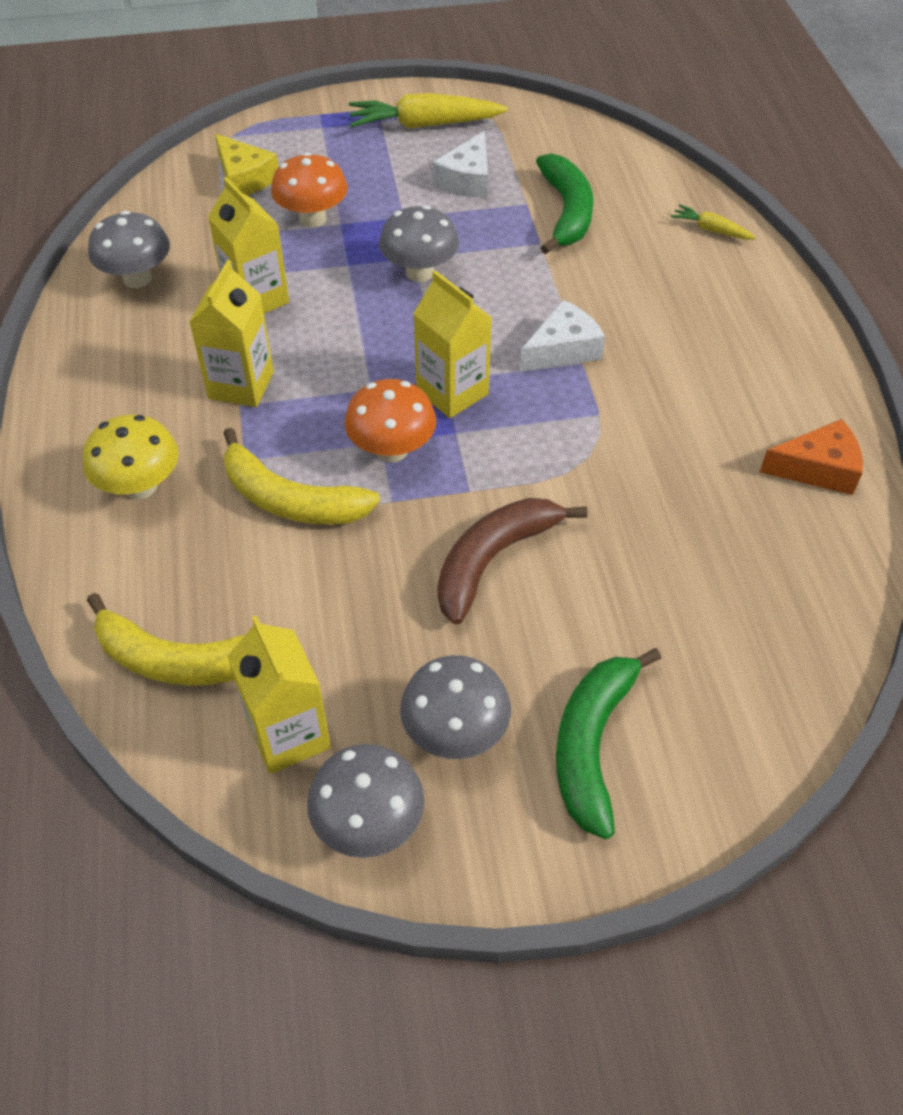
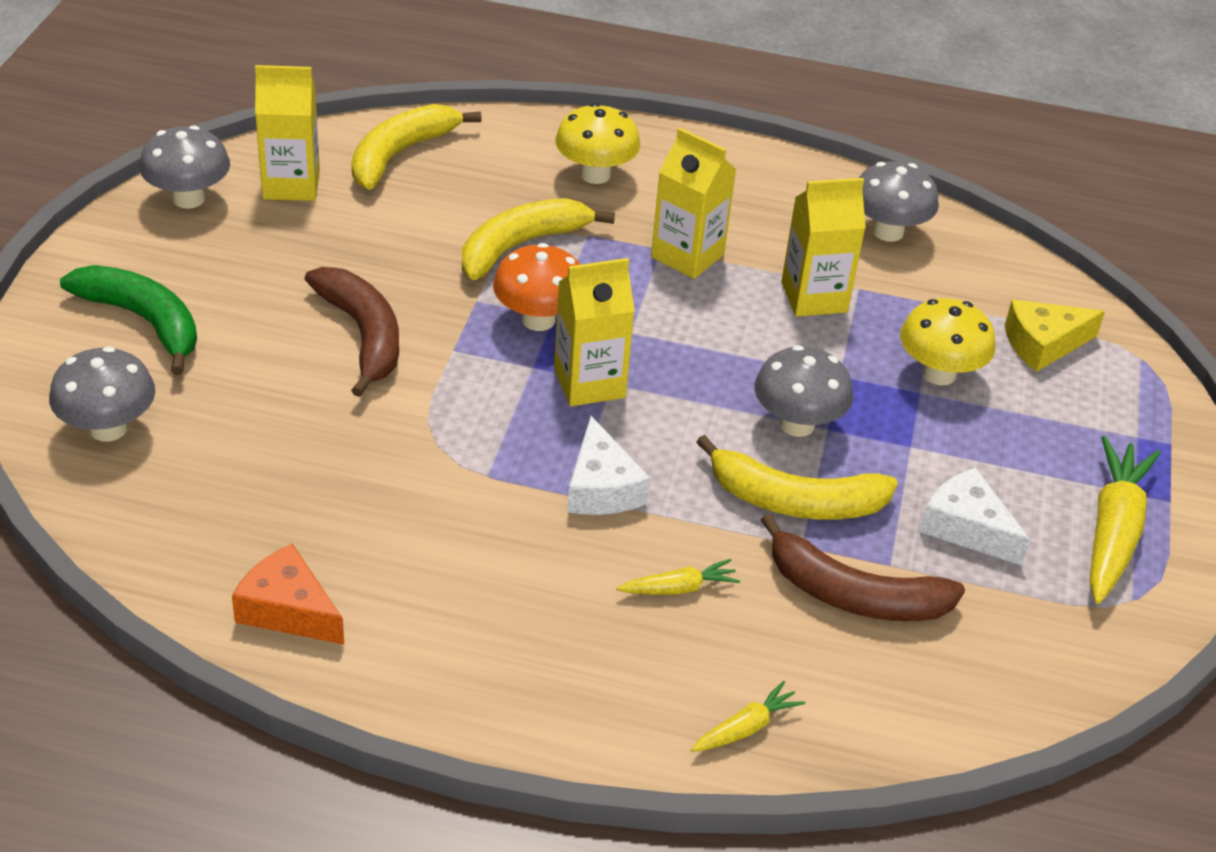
camera: 110 degrees right, 10 degrees down
orange mushroom [271,152,348,227] -> yellow mushroom [900,298,995,385]
grey mushroom [400,655,511,759] -> grey mushroom moved to [49,347,155,442]
green banana [536,153,594,254] -> brown banana [761,514,965,621]
orange cheese [760,419,863,495] -> orange cheese turned 105 degrees clockwise [232,544,344,645]
none -> yellow carrot [617,559,740,595]
none -> yellow banana [697,435,898,520]

